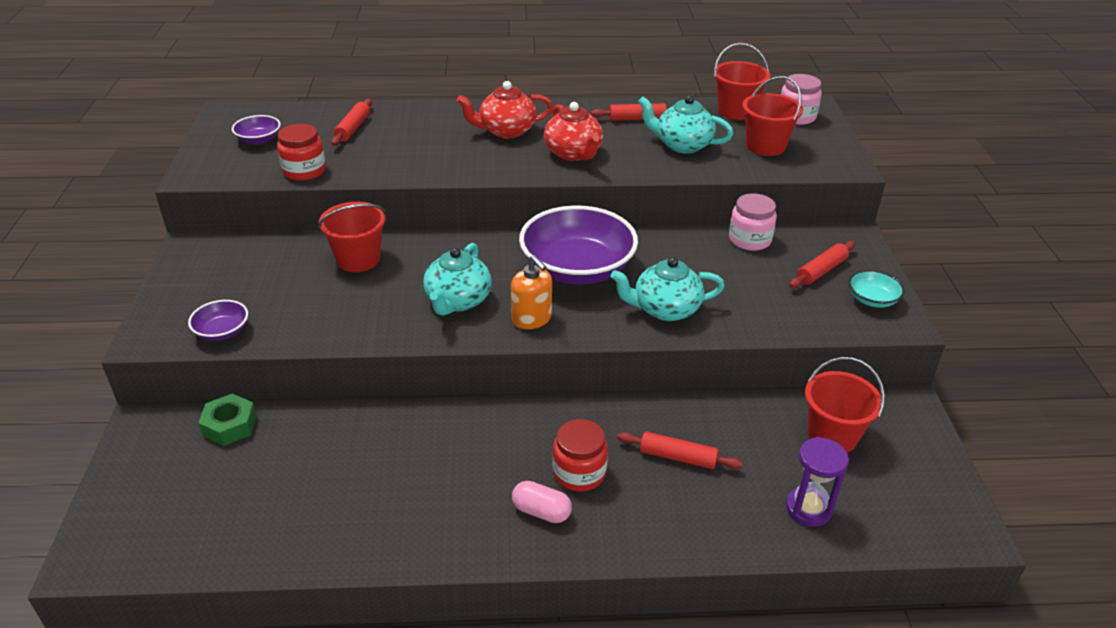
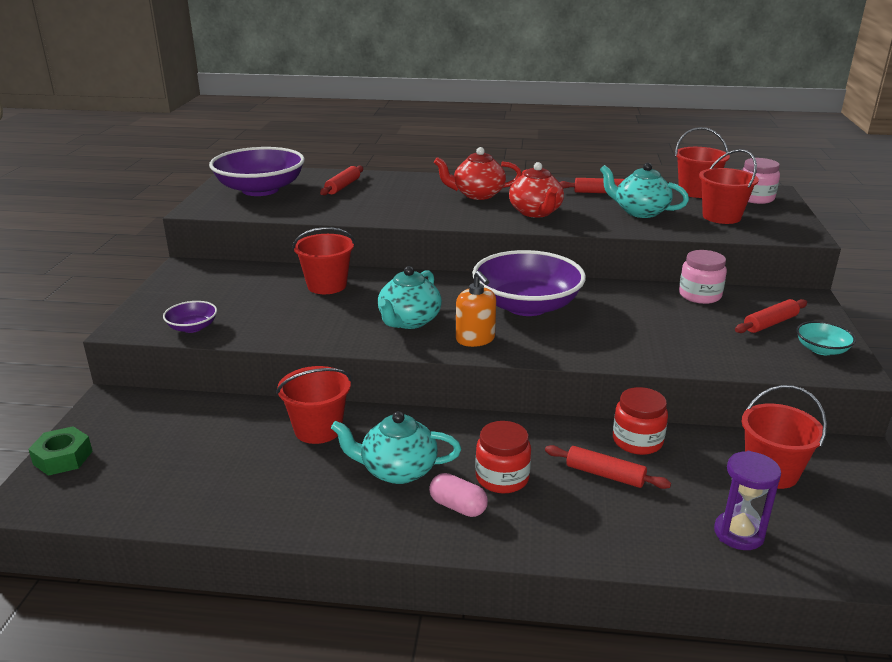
camera: 10 degrees right, 10 degrees down
green nut [199,394,257,446] -> green nut moved to [28,426,93,476]
purple bowl [232,115,281,144] -> purple bowl [209,147,305,196], size x2.23
red jar [277,124,326,181] -> red jar moved to [613,387,668,455]
turquoise teapot [611,257,725,321] -> turquoise teapot moved to [331,411,461,484]
none -> red bucket [276,366,352,444]

